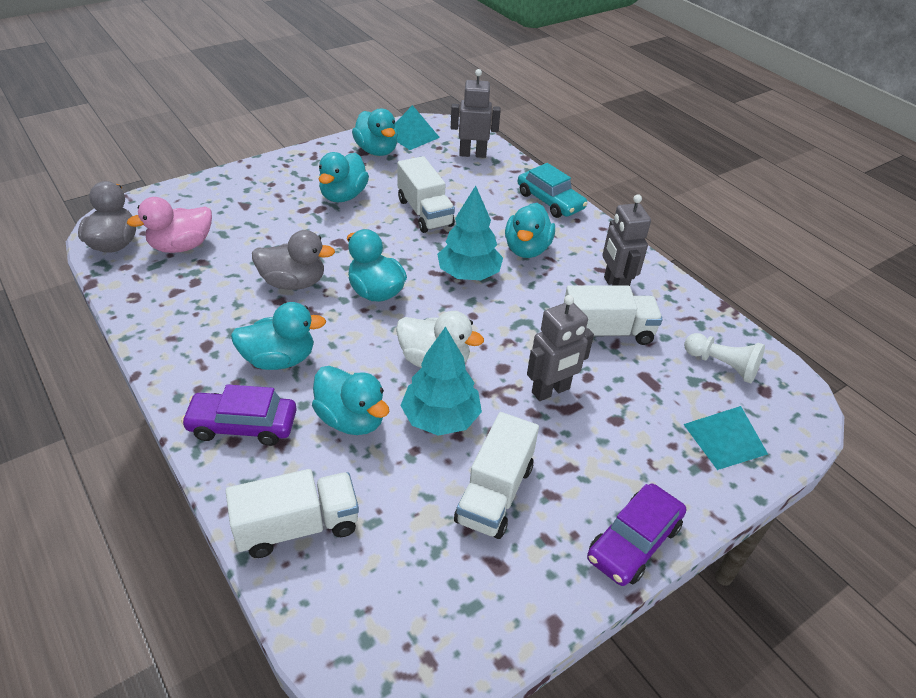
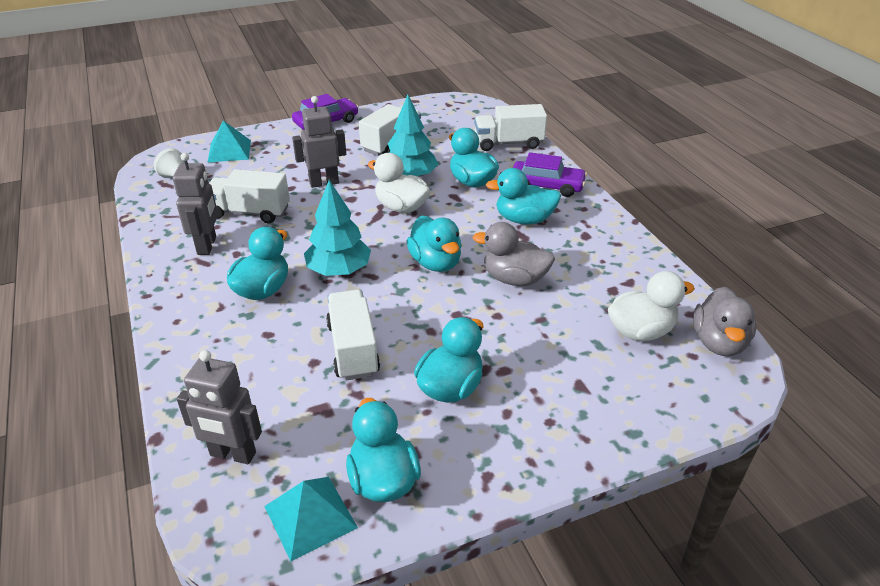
camera: 165 degrees left, 5 degrees down
pink duck [127,197,212,253] -> white duck [608,271,695,341]
turquoise car [518,163,588,218] -> none

